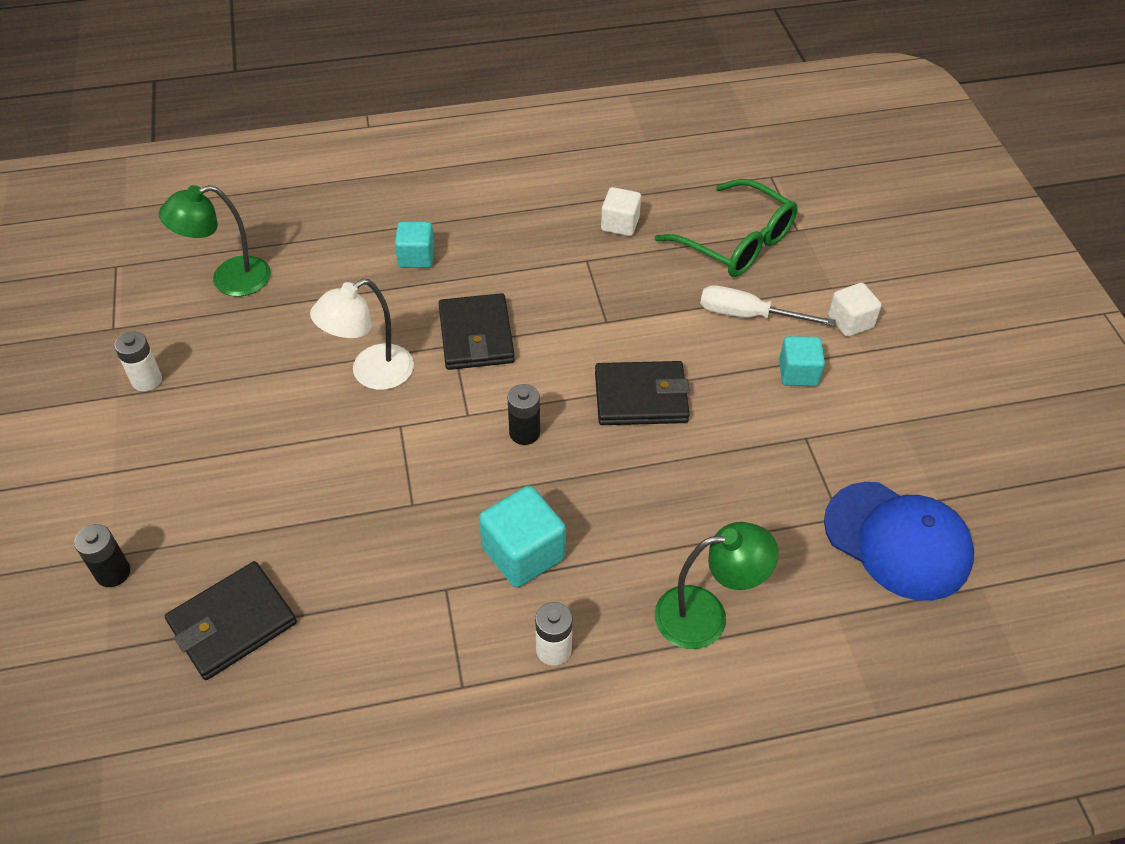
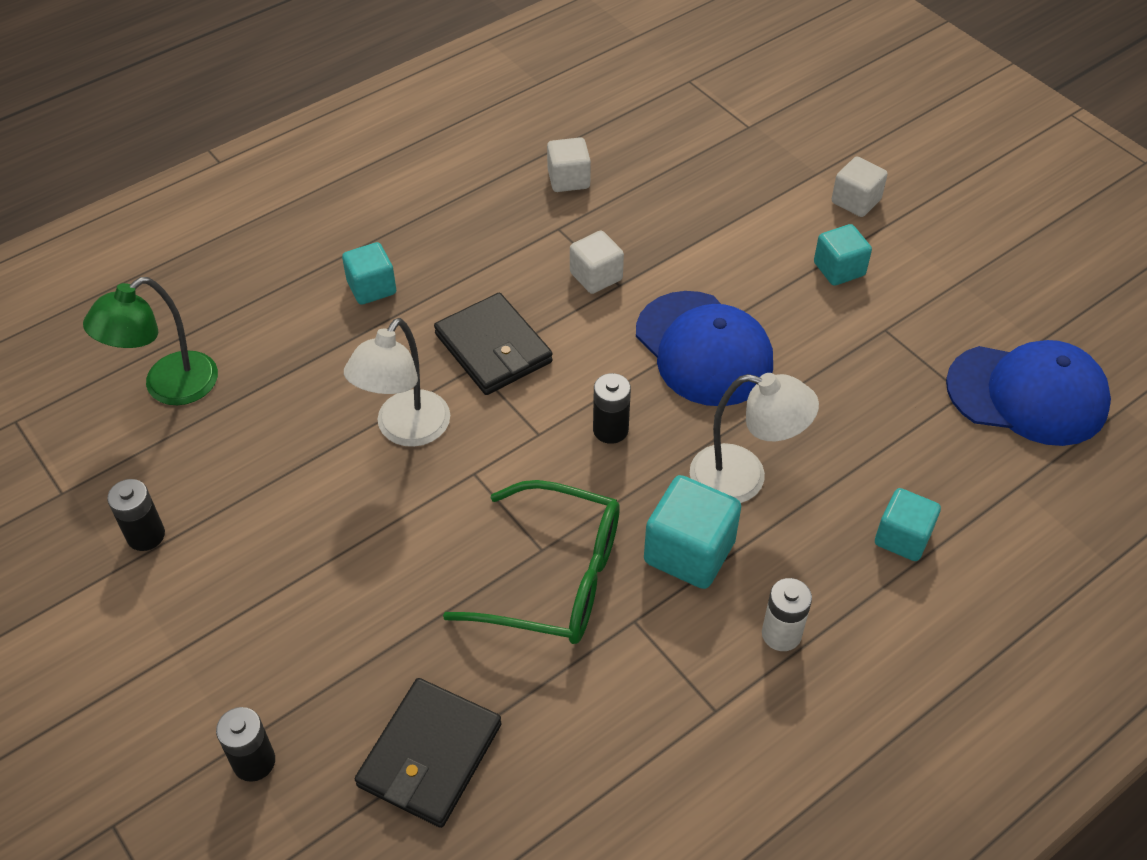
camera: 25 degrees left, 0 degrees up
white battery [114,331,162,391] -> black battery [107,479,165,551]
black wallet [595,361,690,425] -> blue cap [636,291,773,406]
green glasses [655,179,798,277] -> green glasses moved to [443,480,620,644]
green lamp [655,522,779,649] -> turquoise cube [875,488,941,561]
white screwdriver [700,285,835,326] -> none
none -> white cube [570,231,624,294]
none -> white lamp [690,373,819,503]

